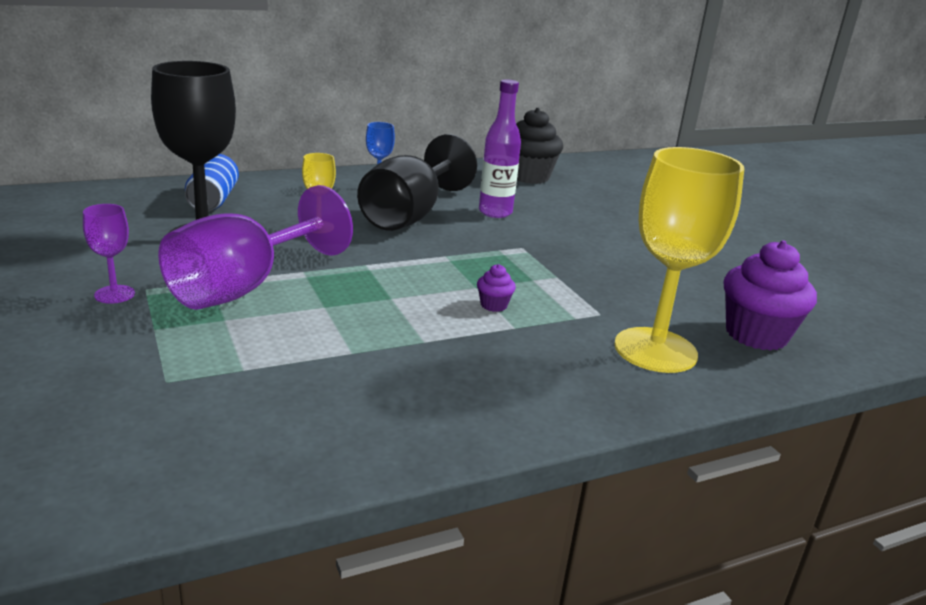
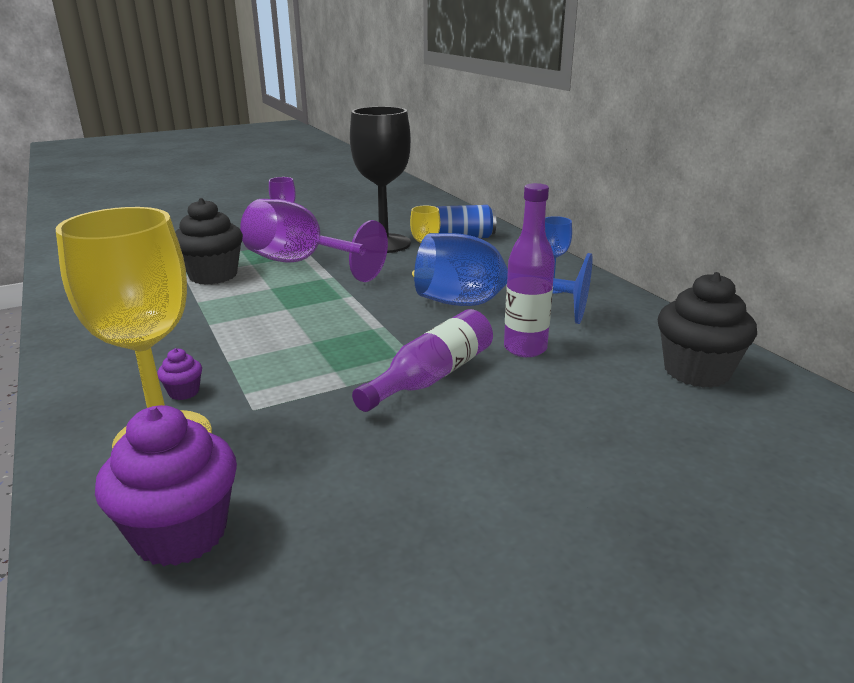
camera: 90 degrees right, 0 degrees up
black goblet [357,134,477,231] -> blue goblet [414,233,593,324]
purple cupcake [477,264,516,312] -> purple cupcake moved to [157,348,202,400]
none -> black cupcake [175,198,243,285]
none -> purple bottle [352,309,493,412]

